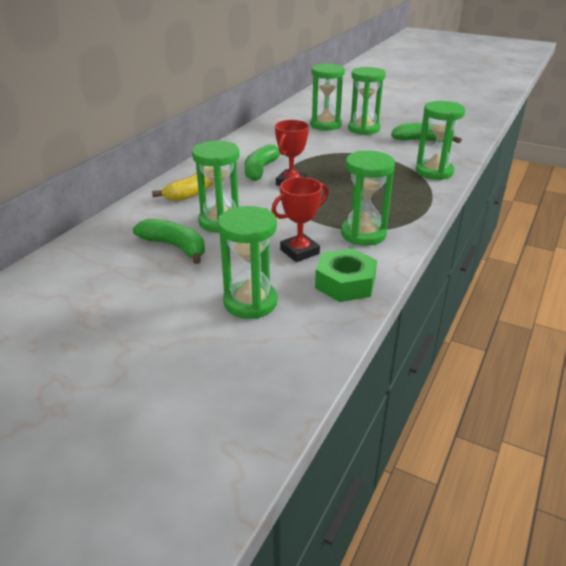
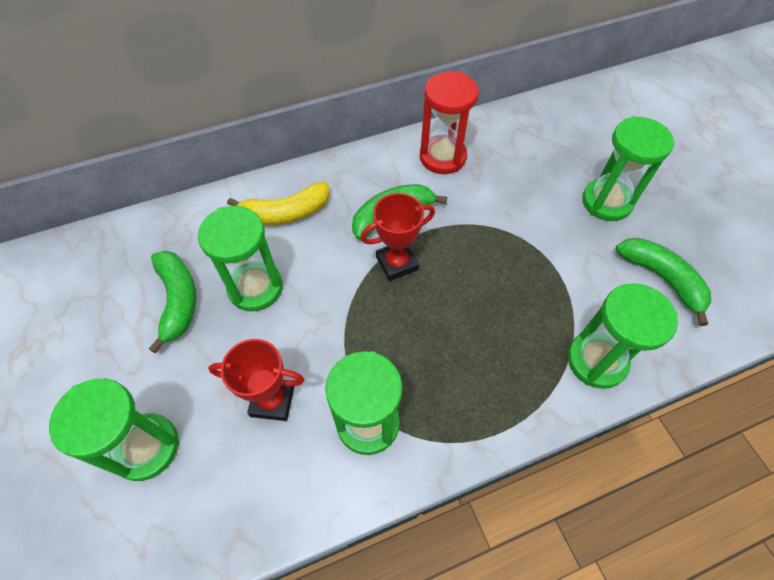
camera: 40 degrees right, 25 degrees up
green hourglass [310,63,345,130] -> none
green nut [315,248,377,302] -> none
none -> red hourglass [420,71,479,174]

